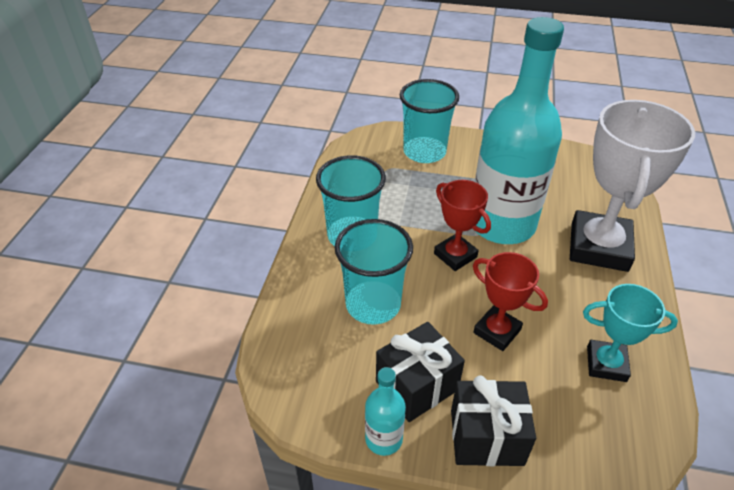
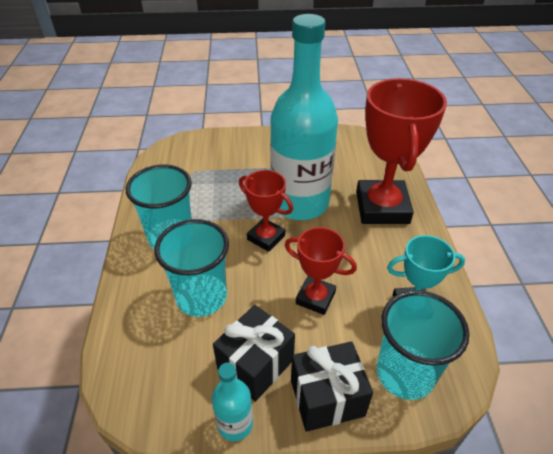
camera: 15 degrees left, 0 degrees up
turquoise cup [400,79,459,163] -> turquoise cup moved to [377,290,469,400]
white trophy [570,100,695,272] -> red trophy [356,78,447,224]

